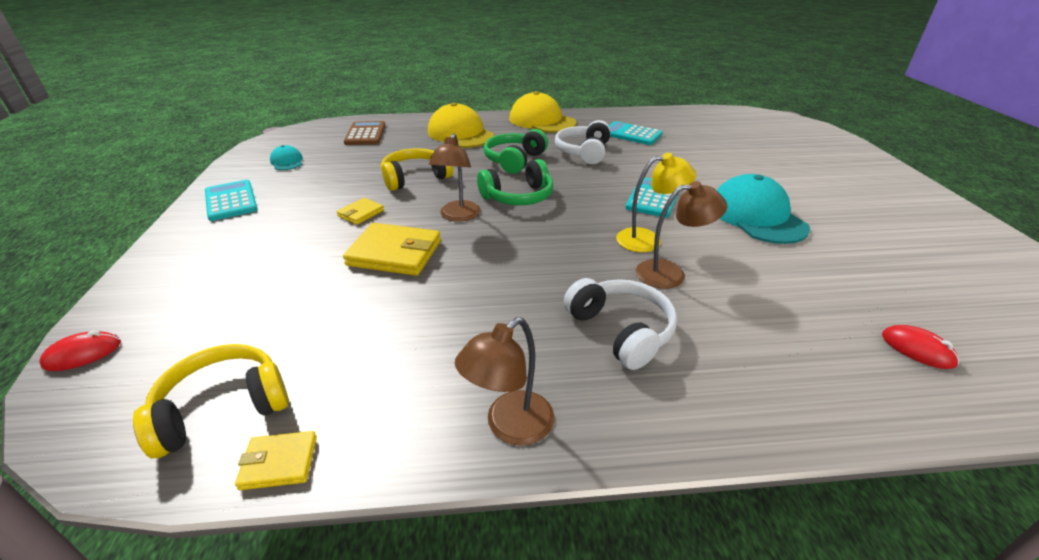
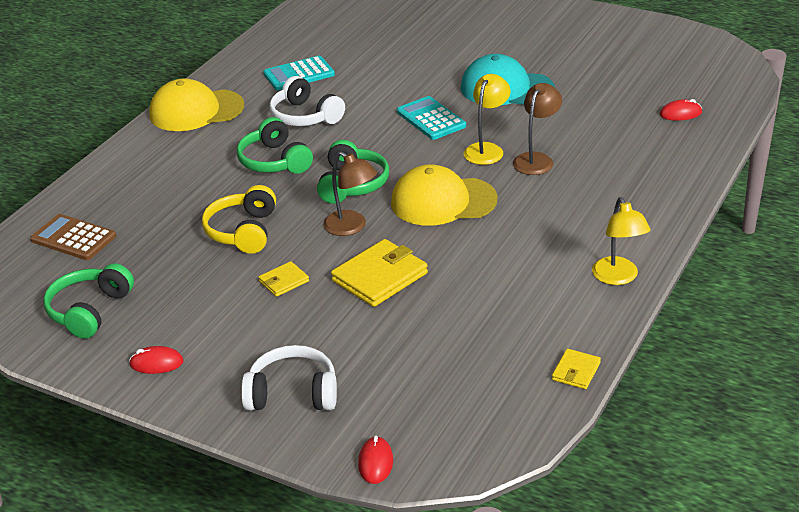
camera: 55 degrees left, 0 degrees up
yellow headphones [133,344,289,458] -> none
turquoise calculator [205,180,258,221] -> red mouse [129,346,183,374]
turquoise cap [270,145,303,170] -> green headphones [43,263,134,339]
yellow wallet [336,198,384,225] -> yellow wallet turned 75 degrees clockwise [258,261,309,297]
yellow cap [428,103,494,148] -> yellow cap moved to [391,164,497,226]
brown lamp [455,317,554,446] -> yellow lamp [592,197,650,285]
white headphones [564,278,677,370] -> white headphones moved to [241,345,337,410]

